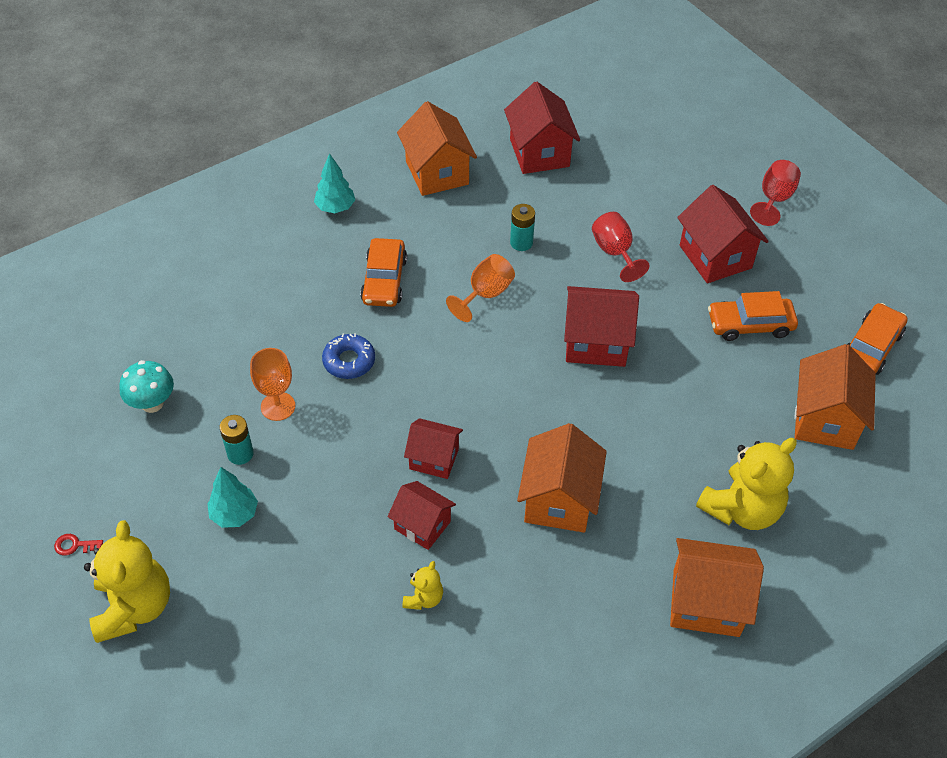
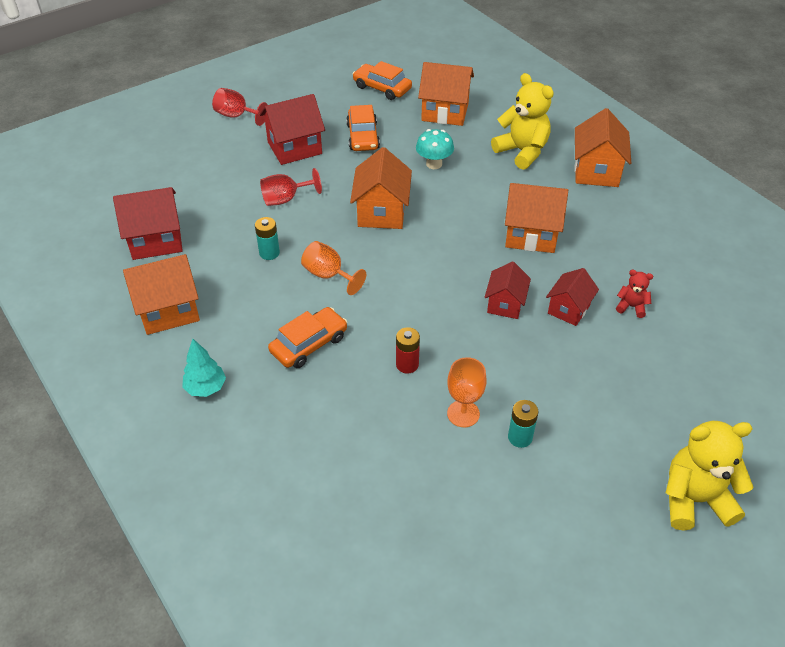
camera: 90 degrees left, 5 degrees down
red key [54,534,103,556] -> none
turquoise mushroom [119,360,174,413] -> turquoise mushroom moved to [416,129,454,169]
turquoise tree [207,467,258,528] -> none
blue donut [322,333,375,379] -> red battery [396,327,420,374]
orange car [360,238,407,307] -> orange car turned 45 degrees counterclockwise [268,307,347,368]
yellow teddy bear [403,561,443,610] -> red teddy bear [616,270,653,318]
red house [564,286,639,367] -> orange house [350,147,412,229]

